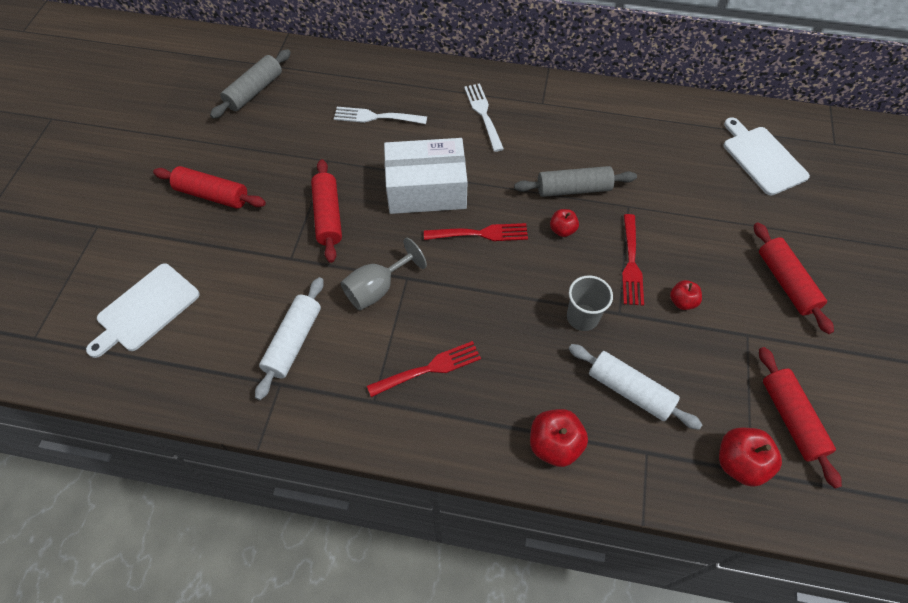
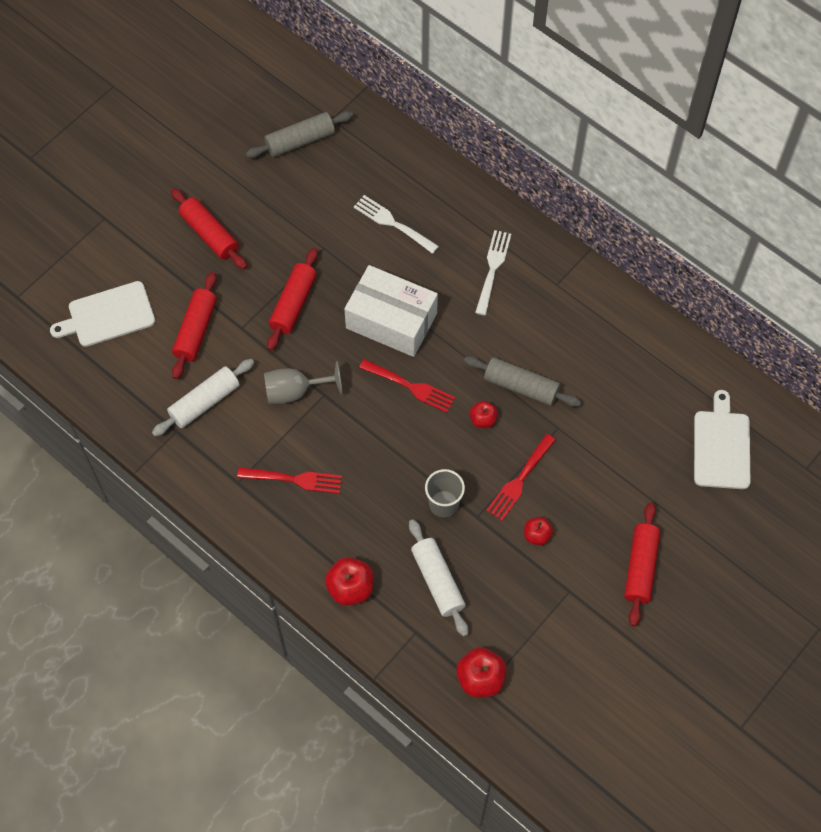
camera: 30 degrees right, 5 degrees up
red rolling pin [759,347,842,489] -> red rolling pin moved to [172,272,217,379]

